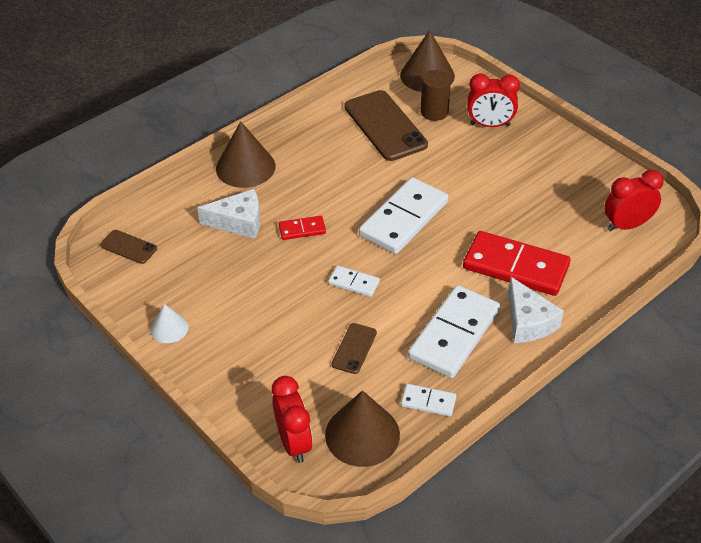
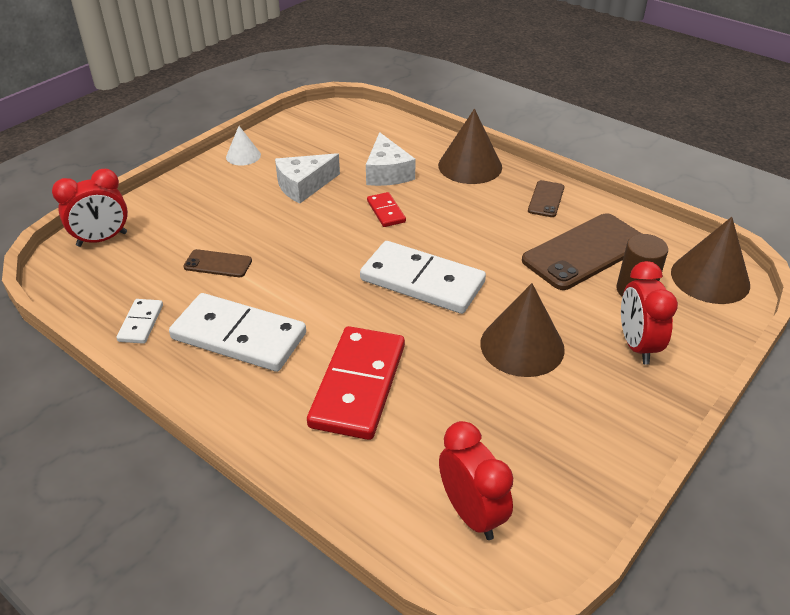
camera: 80 degrees right, 5 degrees down
brown phone [100,230,157,264] -> brown phone moved to [528,180,564,217]
brown cone [325,390,400,467] -> brown cone moved to [480,283,565,377]
white domino [328,266,380,297] -> none
white cheese [508,277,564,343] -> white cheese moved to [275,153,340,203]

